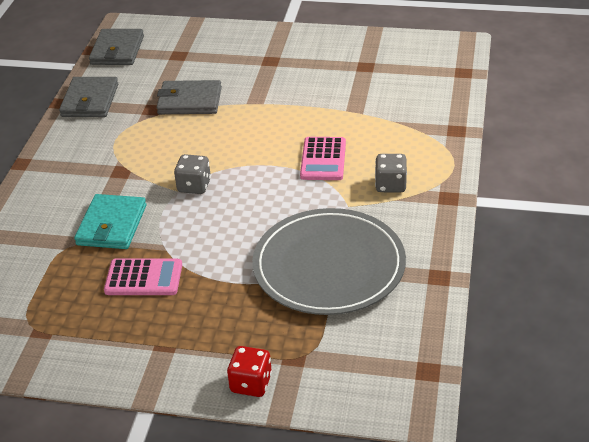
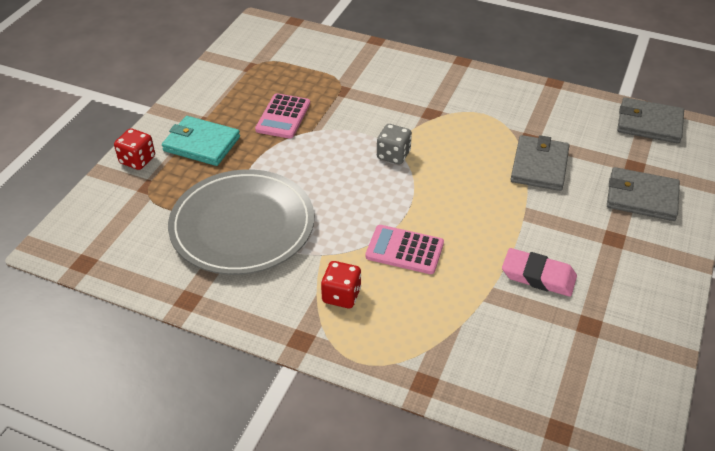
camera: 100 degrees right, 5 degrees up
grey wallet [59,77,118,117] -> grey wallet moved to [607,167,680,221]
turquoise wallet [74,194,146,249] -> turquoise wallet moved to [162,116,240,166]
grey dice [375,154,407,193] -> red dice [321,261,361,308]
none -> pink eraser [502,248,577,297]

